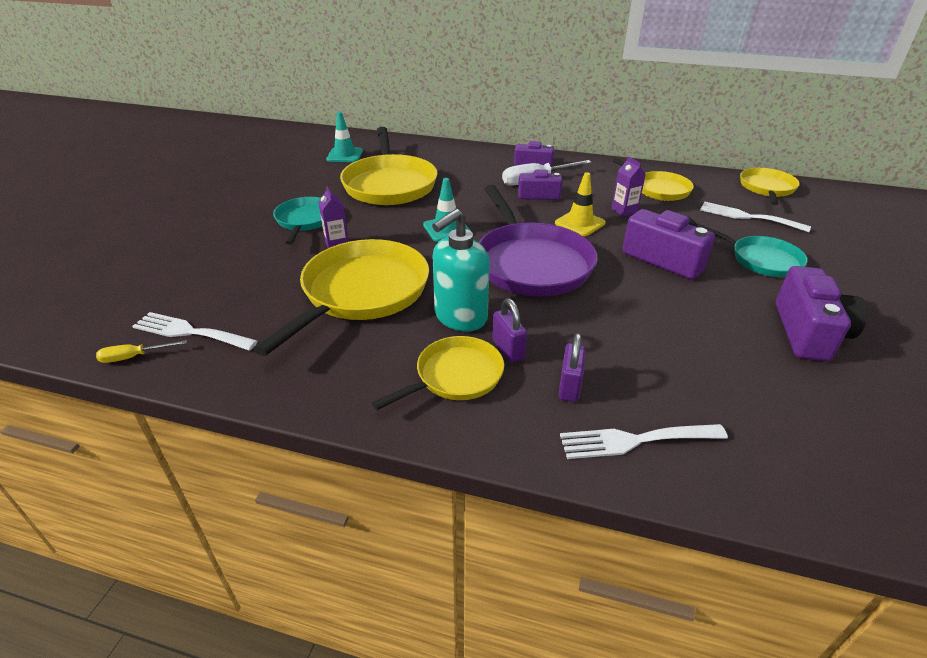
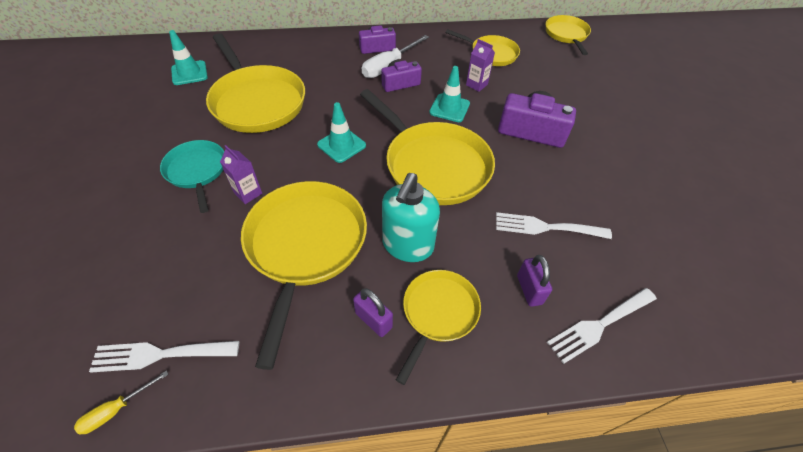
camera: 25 degrees left, 15 degrees up
purple pan [479,185,598,296] -> yellow pan [360,89,495,205]
purple padlock [492,298,527,363] -> purple padlock moved to [353,288,393,337]
yellow traffic cone [555,172,606,236] -> turquoise traffic cone [429,66,470,122]
turquoise pan [697,223,808,277] -> none
white fork [700,202,811,232] -> white fork moved to [496,212,612,239]
purple camera [776,266,867,361] -> none

